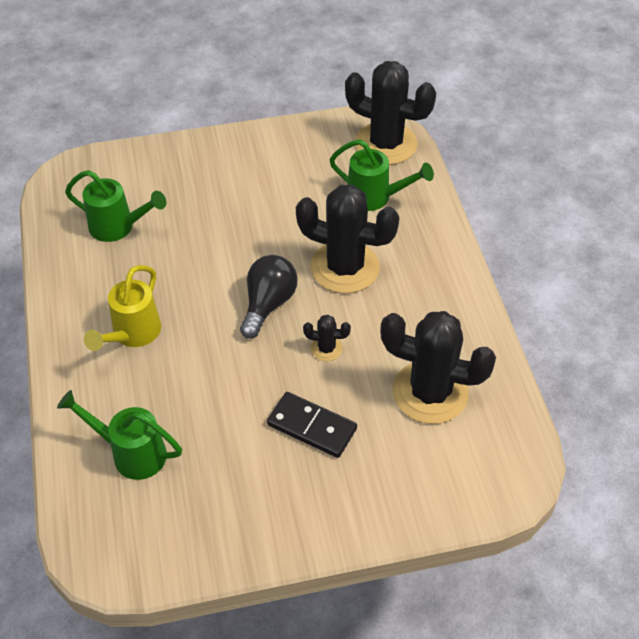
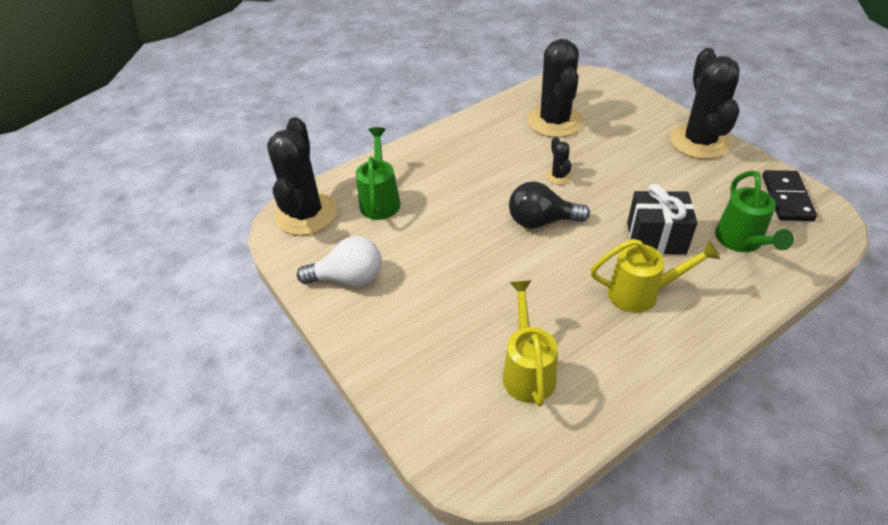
camera: 110 degrees left, 5 degrees down
green watering can [65,170,166,242] -> yellow watering can [503,280,558,407]
black domino [267,392,357,458] -> black domino moved to [762,170,817,221]
black cactus [296,184,399,293] -> black cactus moved to [670,48,739,159]
none -> white light bulb [297,236,381,286]
none -> black gift [627,184,698,255]

